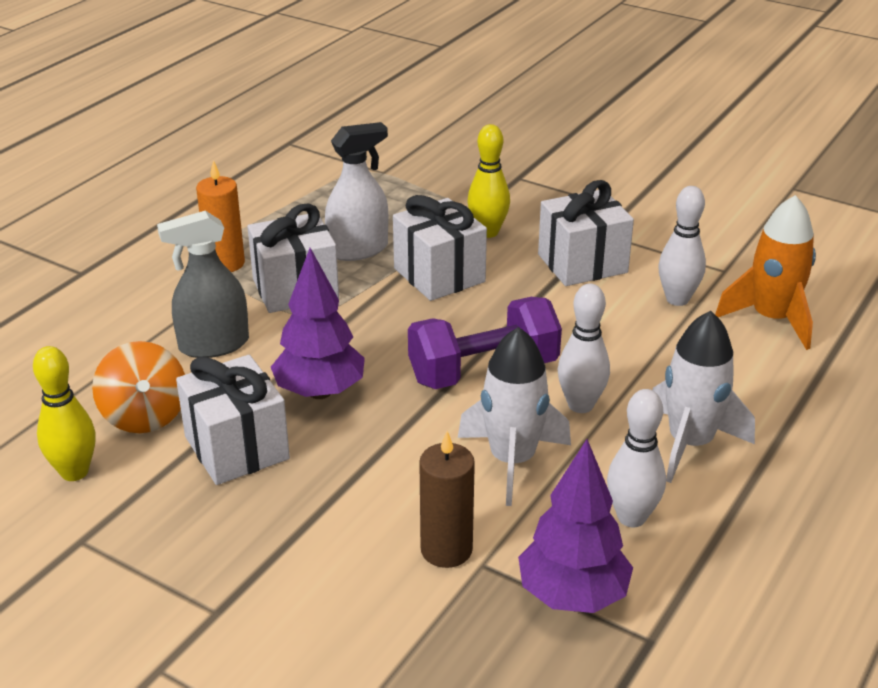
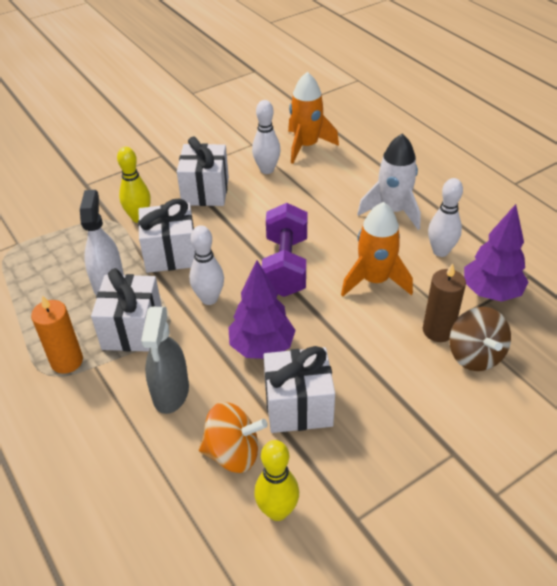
camera: 65 degrees left, 10 degrees up
white rocket [458,327,571,506] -> orange rocket [341,202,413,296]
white bowling pin [558,284,610,413] -> white bowling pin moved to [189,225,224,305]
none -> brown spinning top [449,307,511,371]

